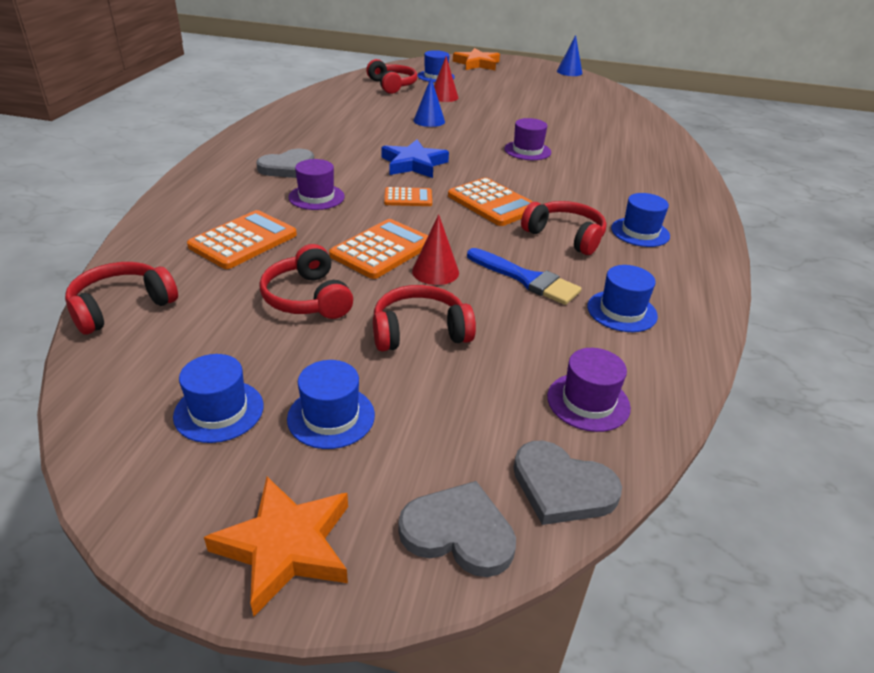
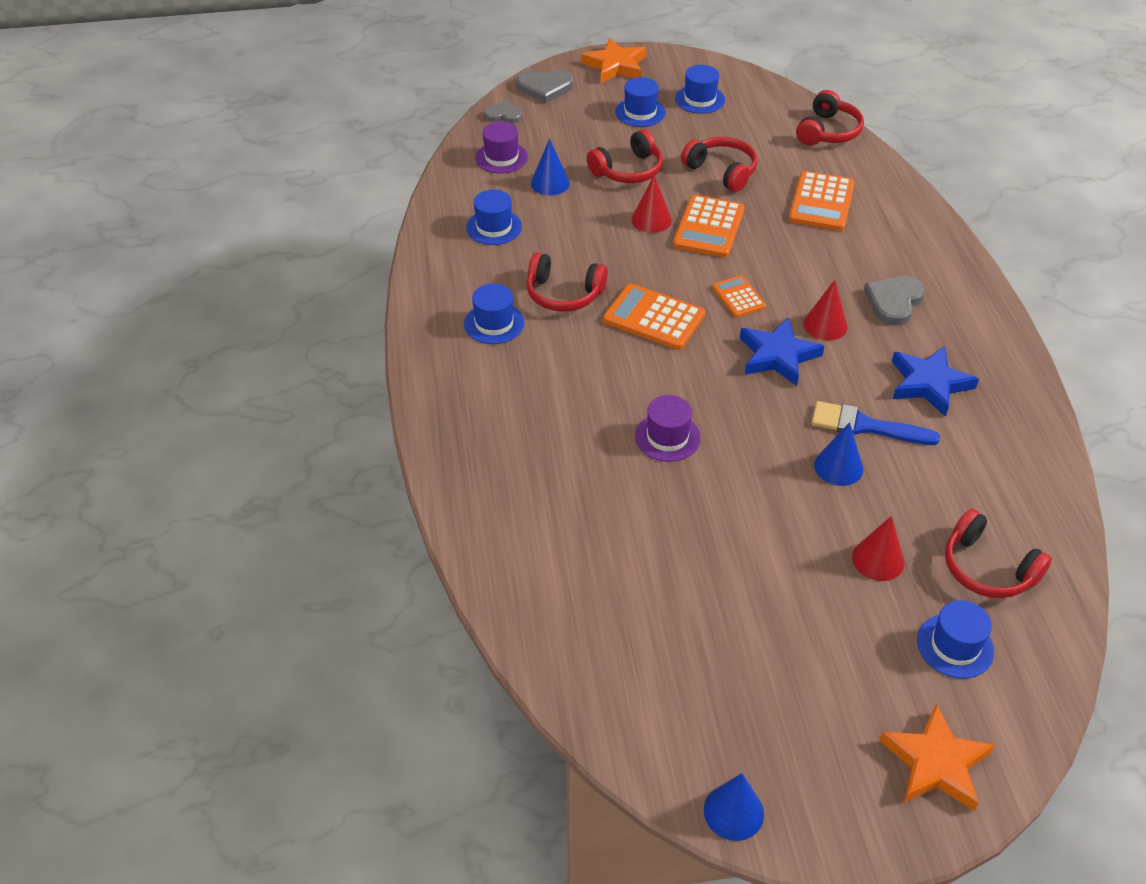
camera: 160 degrees right, 10 degrees up
purple hat [288,159,345,210] -> none
orange calculator [384,187,432,206] -> orange calculator turned 90 degrees clockwise [712,275,766,317]
blue brush [467,248,582,305] -> blue brush moved to [812,401,940,445]
grey heart [513,441,622,525] -> grey heart [484,100,522,123], size x0.66
none -> blue cone [531,139,570,196]
none -> red cone [803,280,848,341]
none -> blue star [892,346,979,417]

